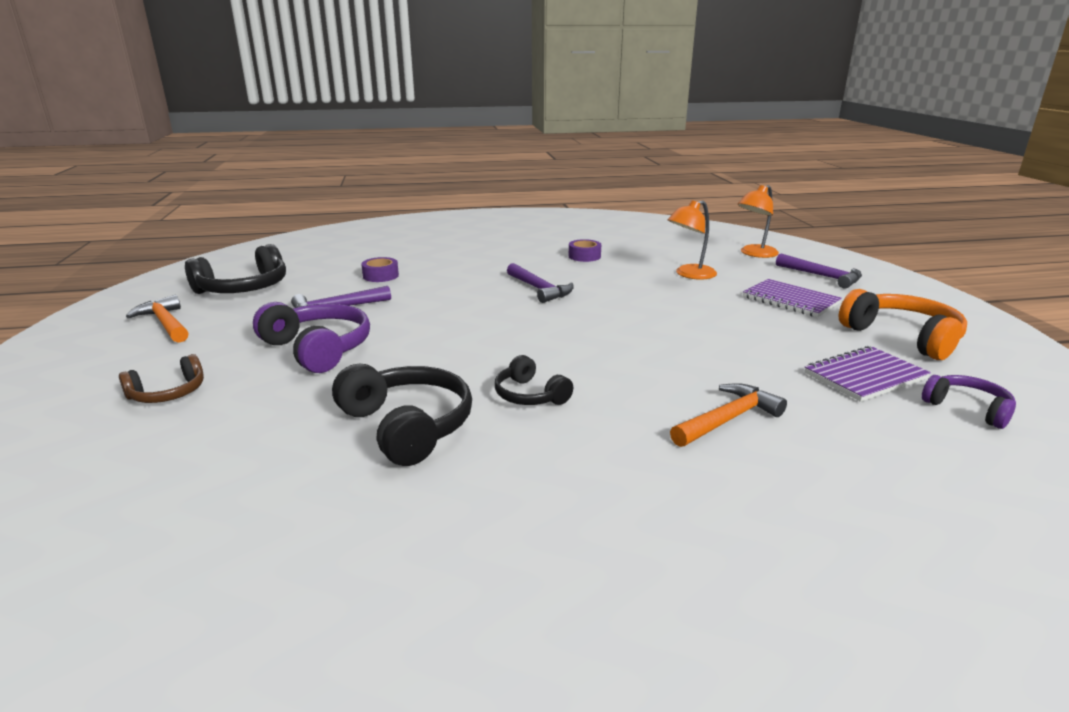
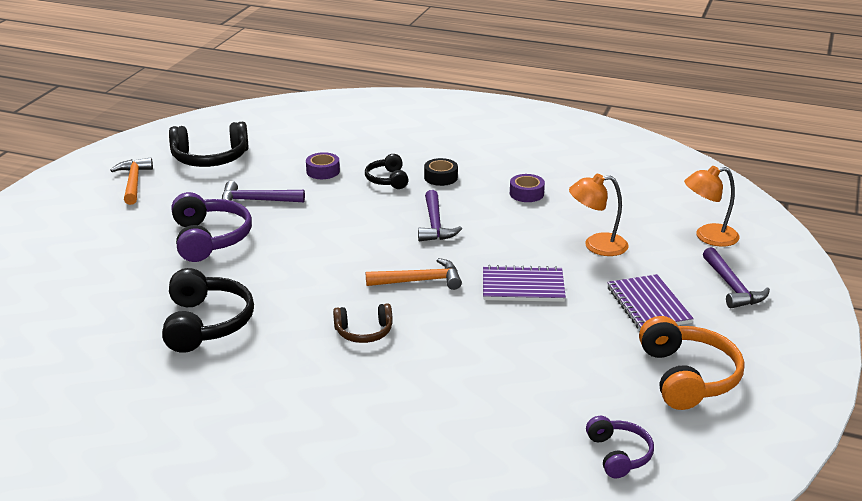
camera: 30 degrees right, 5 degrees up
brown headphones [119,354,204,403] -> brown headphones moved to [333,303,393,343]
black headphones [495,355,573,405] -> black headphones moved to [365,154,408,189]
orange hammer [670,383,787,447] -> orange hammer moved to [366,258,462,290]
purple notebook [805,346,931,402] -> purple notebook moved to [483,265,566,302]
none -> black tape [424,158,458,186]

